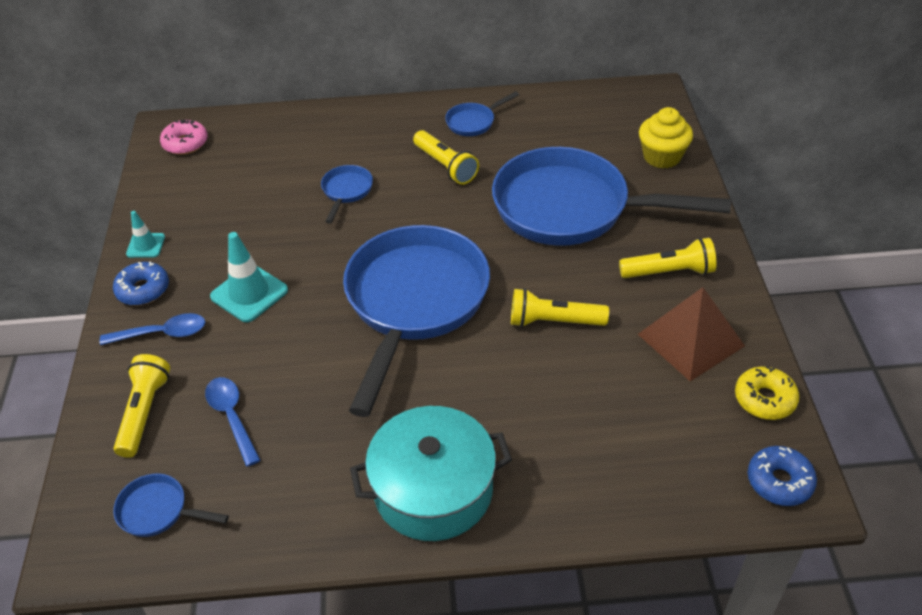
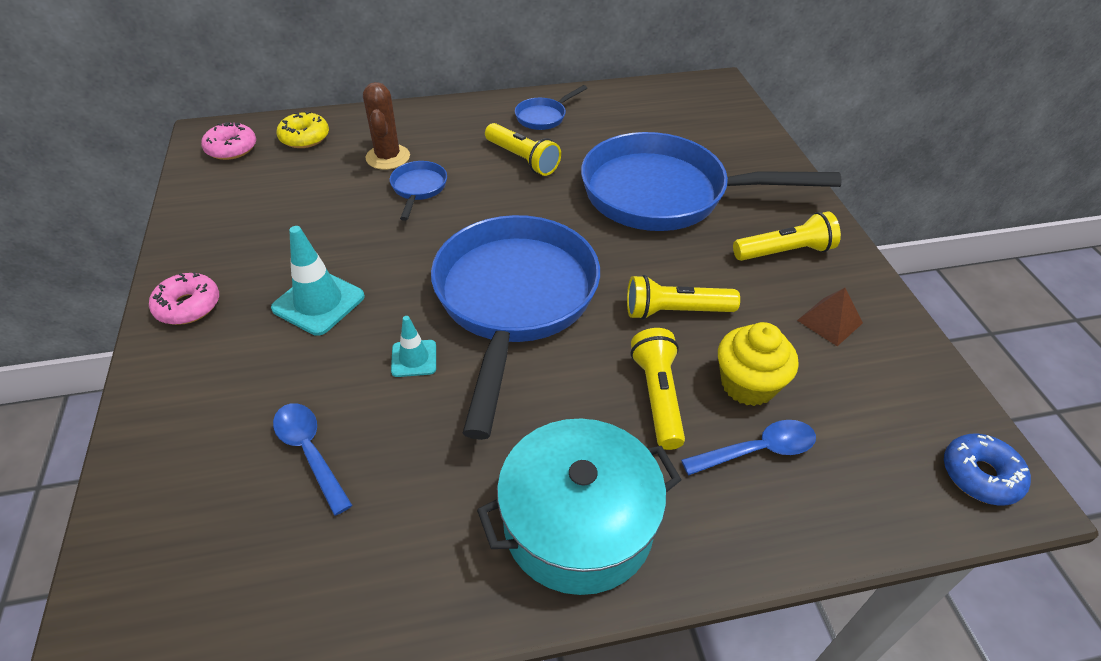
camera: 10 degrees left, 0 degrees up
blue spoon [100,313,205,345] -> blue spoon moved to [681,420,816,475]
blue donut [113,262,169,305] -> pink donut [149,272,219,325]
blue pan [113,474,229,537] -> none
yellow flashlight [114,354,170,458] -> yellow flashlight moved to [631,328,685,450]
turquoise traffic cone [126,211,165,258] -> turquoise traffic cone moved to [391,316,436,377]
brown pyramid [638,287,745,381] -> brown pyramid [797,288,863,346], size x0.56
yellow cupcake [639,107,693,168] -> yellow cupcake moved to [718,322,798,406]
yellow donut [735,366,799,420] -> yellow donut moved to [276,111,329,148]
none -> brown cactus [363,82,410,170]

